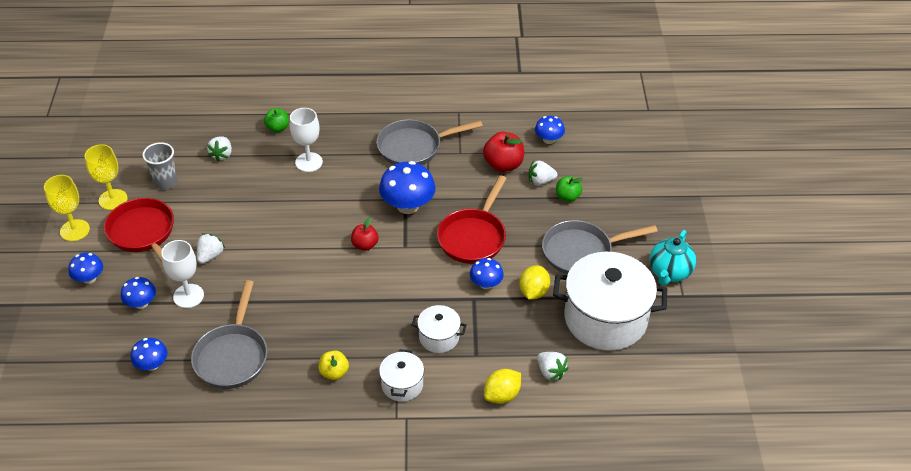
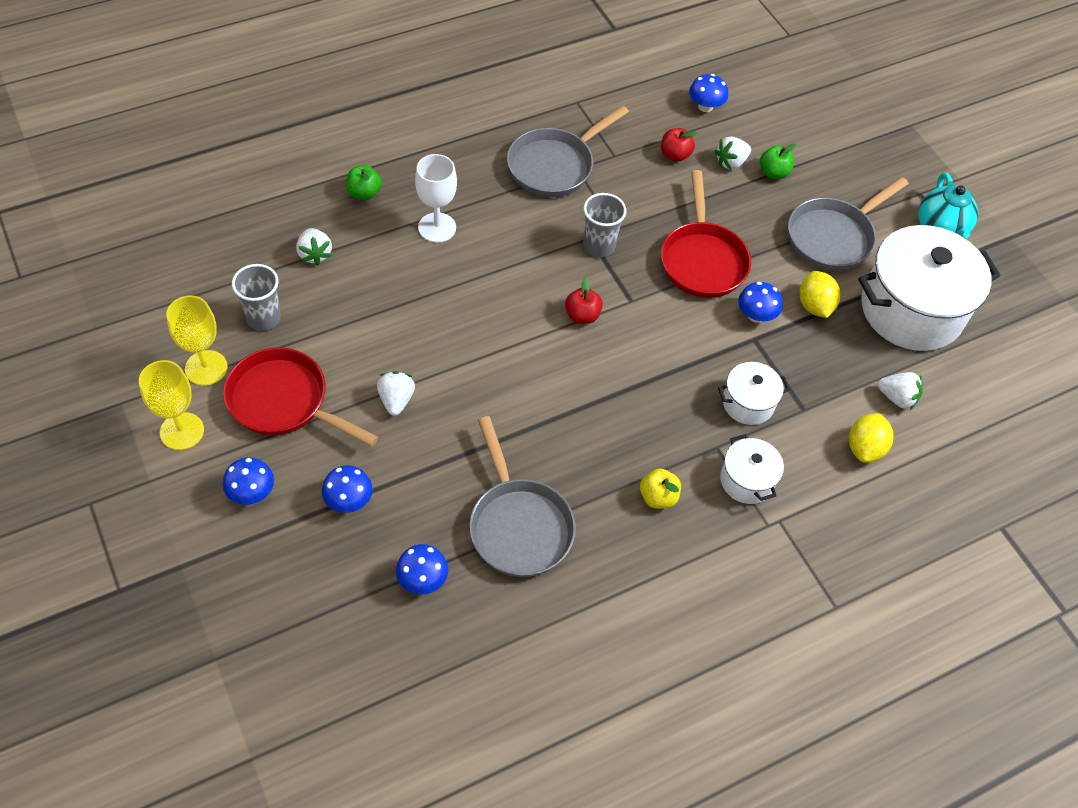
camera: 30 degrees left, 10 degrees up
white goblet [161,240,204,308] -> none
blue mushroom [379,161,436,214] -> grey cup [583,193,626,257]
red apple [483,132,524,172] -> red apple [661,128,697,162], size x0.62

